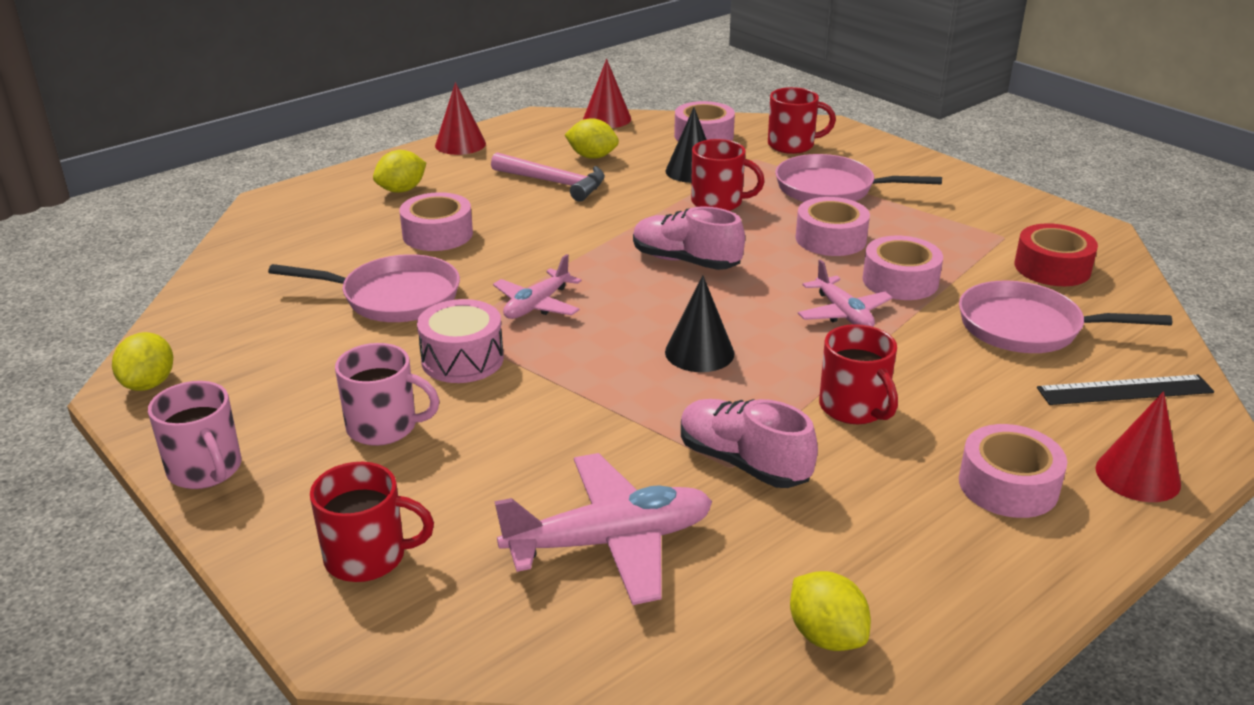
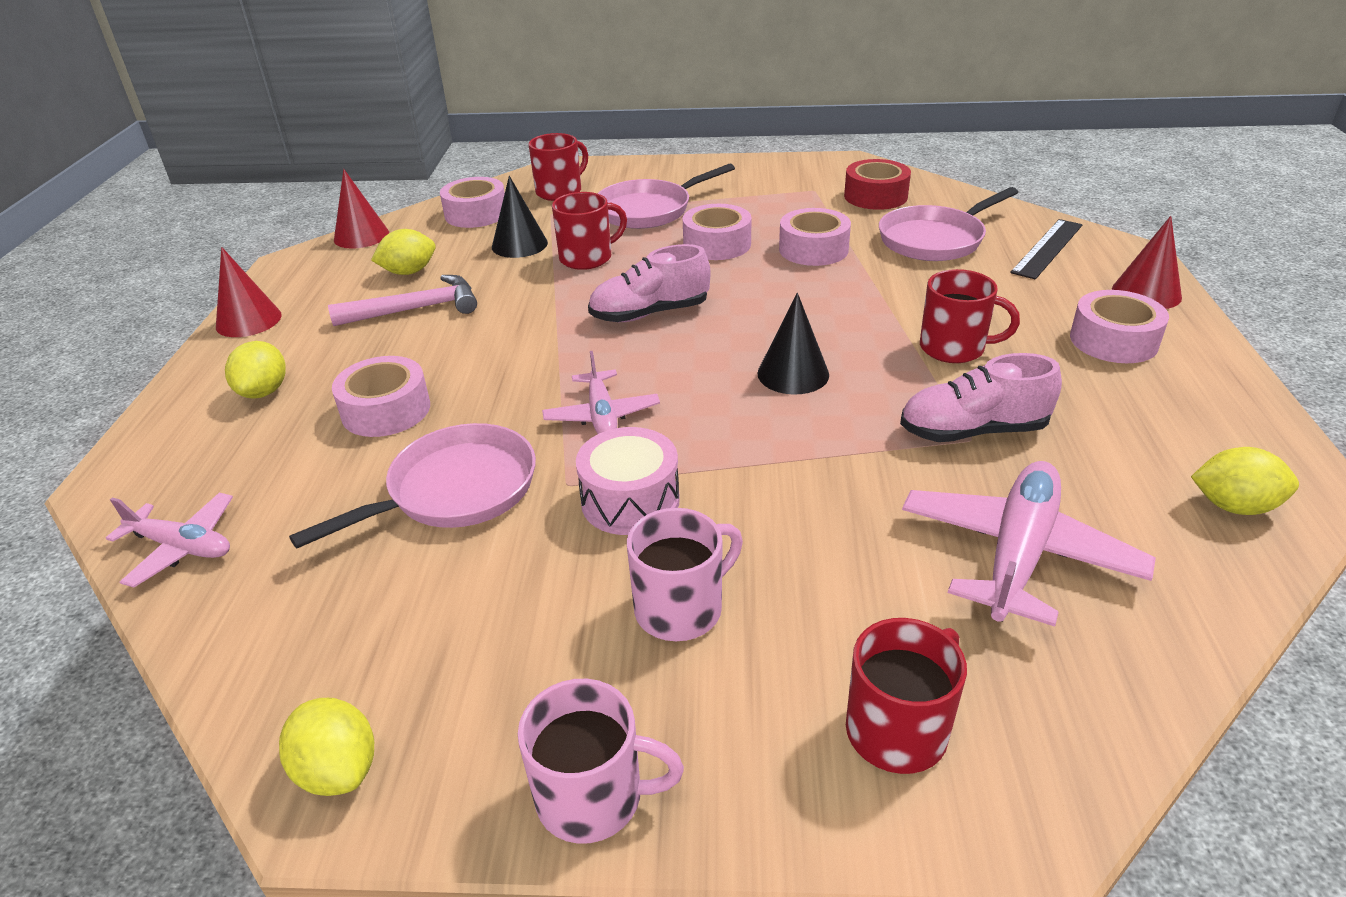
camera: 45 degrees left, 5 degrees up
pink plane [798,260,893,327] -> pink plane moved to [106,492,233,588]

